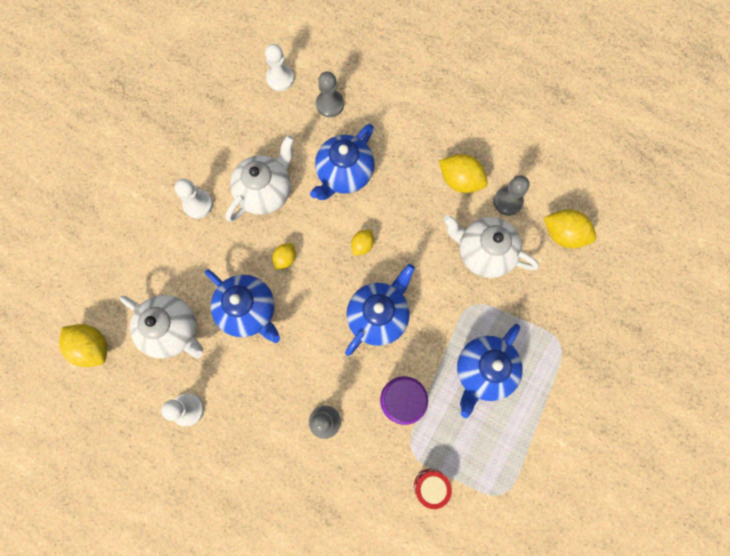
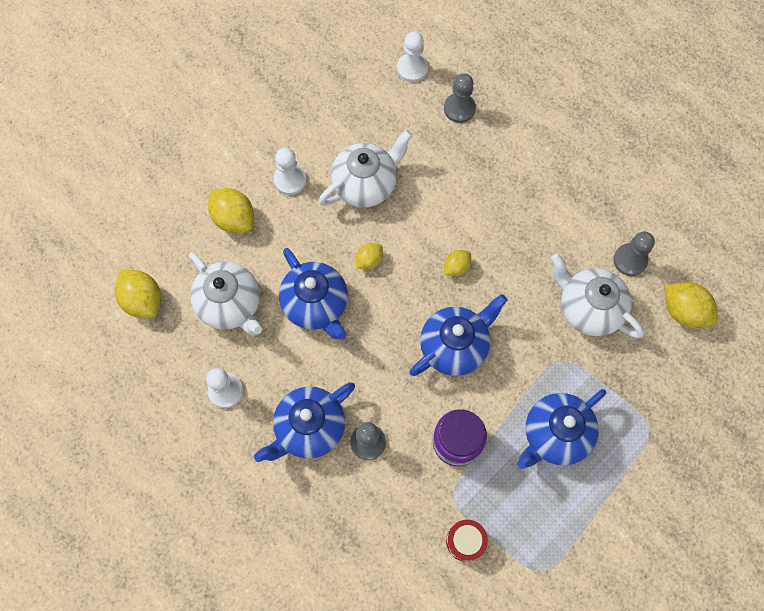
camera: 15 degrees right, 5 degrees down
blue teapot [310,124,374,200] -> blue teapot moved to [254,382,355,462]
yellow lemon [439,154,487,193] -> yellow lemon moved to [208,188,254,233]

